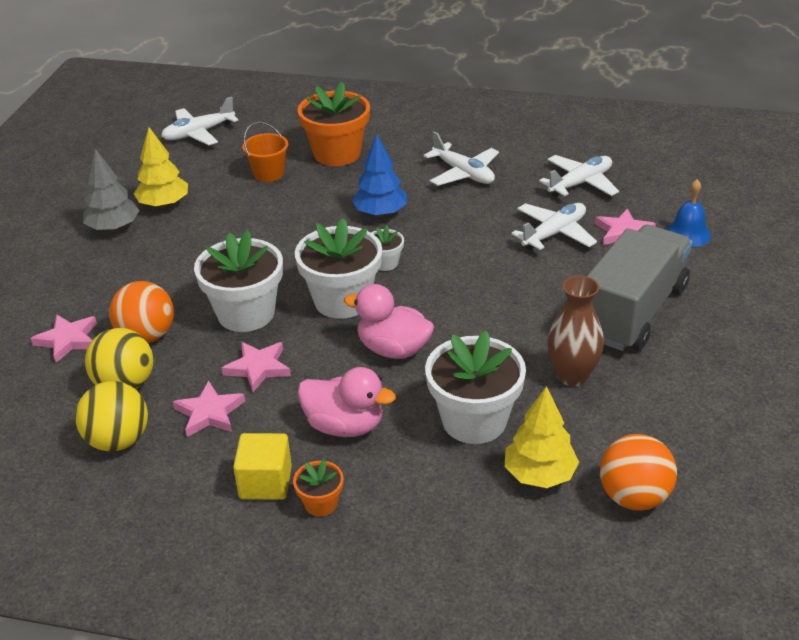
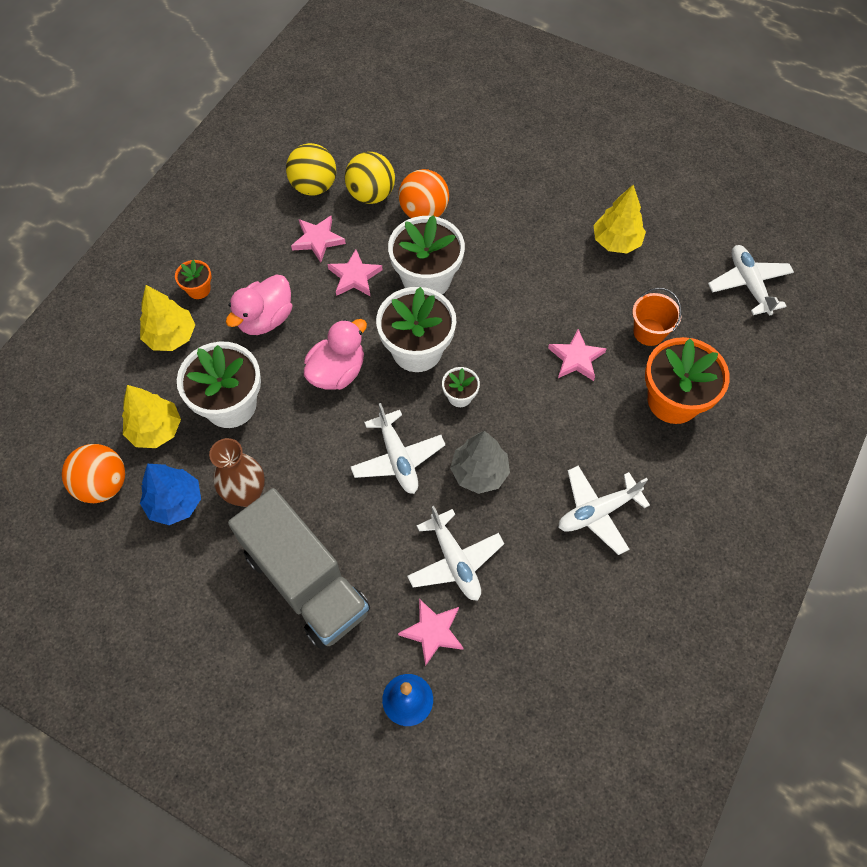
camera: 105 degrees right, 25 degrees up
pink star [31,314,97,363] -> pink star moved to [548,329,607,381]
grey tree [83,149,139,232] -> grey tree moved to [450,431,510,494]
yellow cube [233,433,292,500] -> none
blue tree [352,134,407,217] -> blue tree moved to [140,464,201,525]
white plane [539,155,619,197] -> white plane moved to [351,403,446,494]
none -> yellow tree [140,285,195,351]

